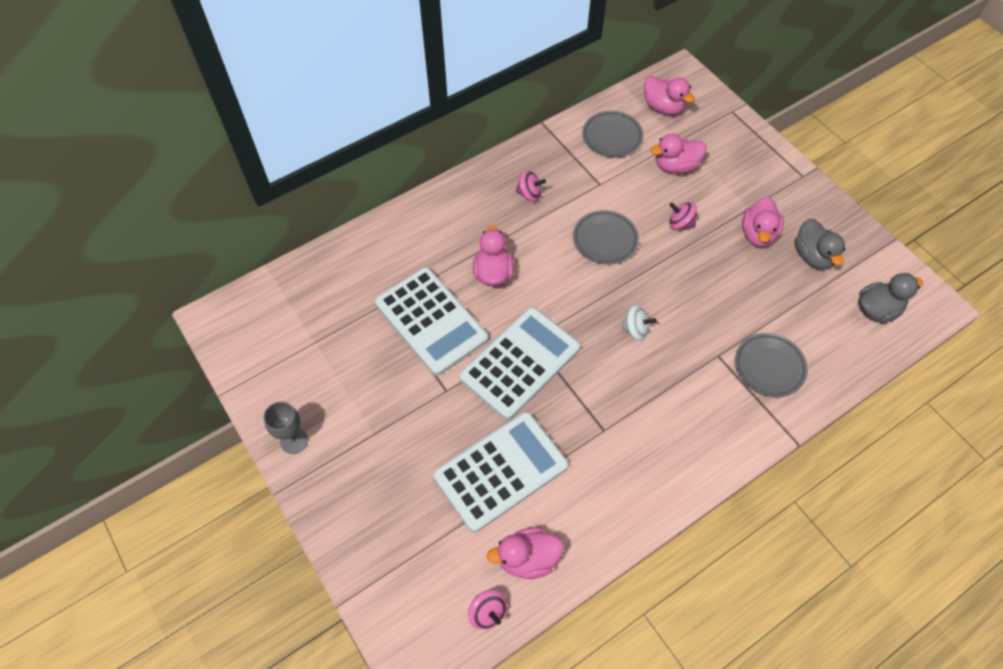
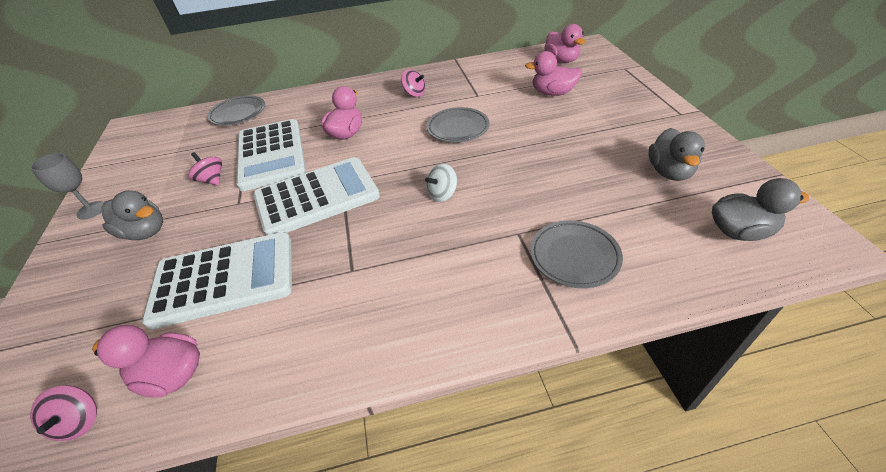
camera: 25 degrees right, 15 degrees down
grey plate [582,111,643,157] -> grey plate moved to [207,95,265,126]
white spinning top [620,305,656,341] -> white spinning top turned 105 degrees clockwise [425,163,457,202]
pink spinning top [669,202,697,230] -> pink spinning top moved to [188,152,222,185]
pink duck [742,197,784,247] -> none
none -> grey duck [101,190,163,240]

